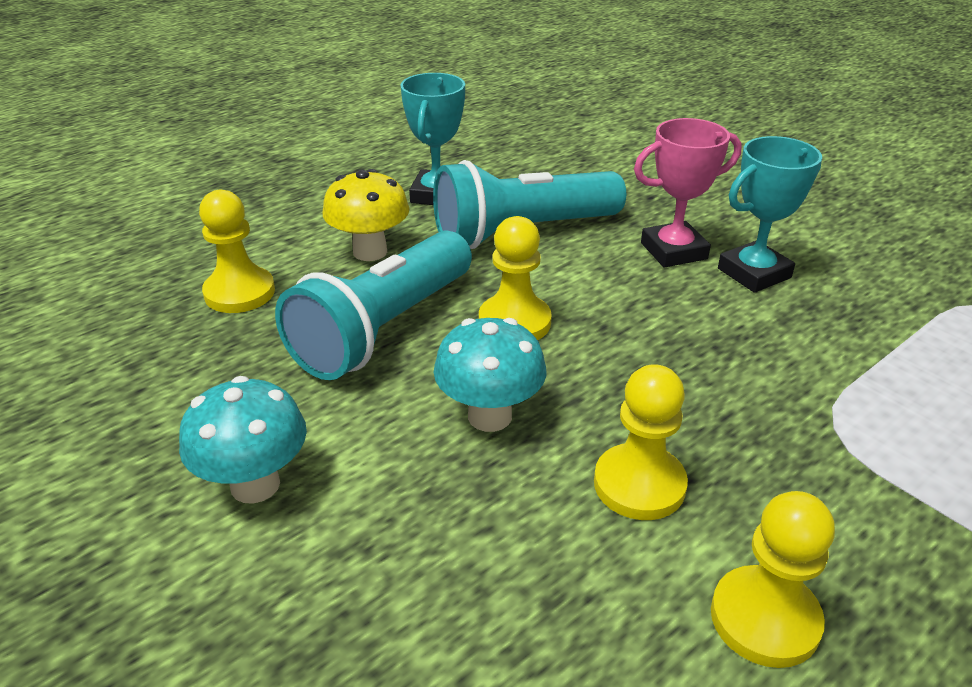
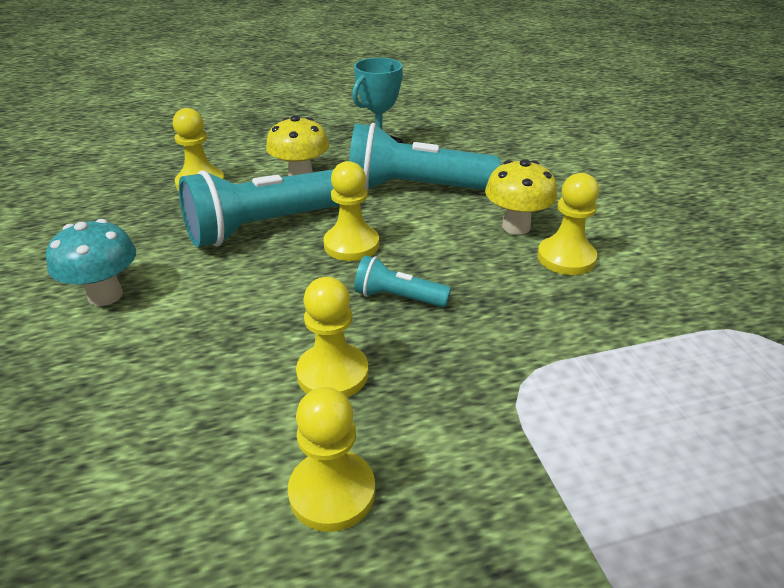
camera: 25 degrees right, 0 degrees up
turquoise mushroom [434,318,546,432] -> none
pink trophy [634,118,742,267] -> yellow mushroom [485,159,557,235]
turquoise trophy [718,136,822,293] -> yellow pawn [537,173,599,275]
none -> turquoise flashlight [354,255,451,307]

